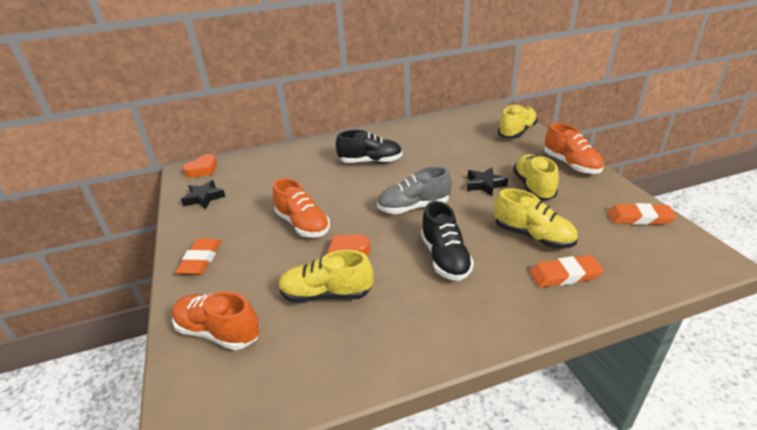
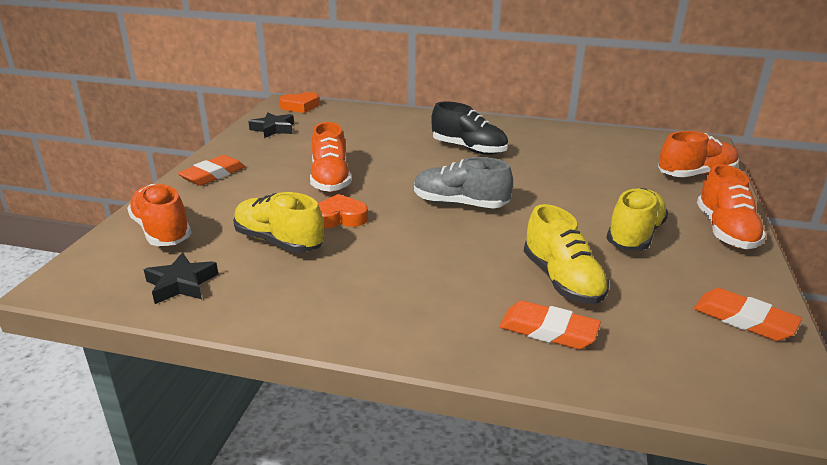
camera: 30 degrees right, 5 degrees down
black shoe [421,201,474,281] -> none
black star [467,167,508,196] -> black star moved to [144,253,218,304]
yellow shoe [498,104,538,138] -> orange shoe [658,131,739,177]

